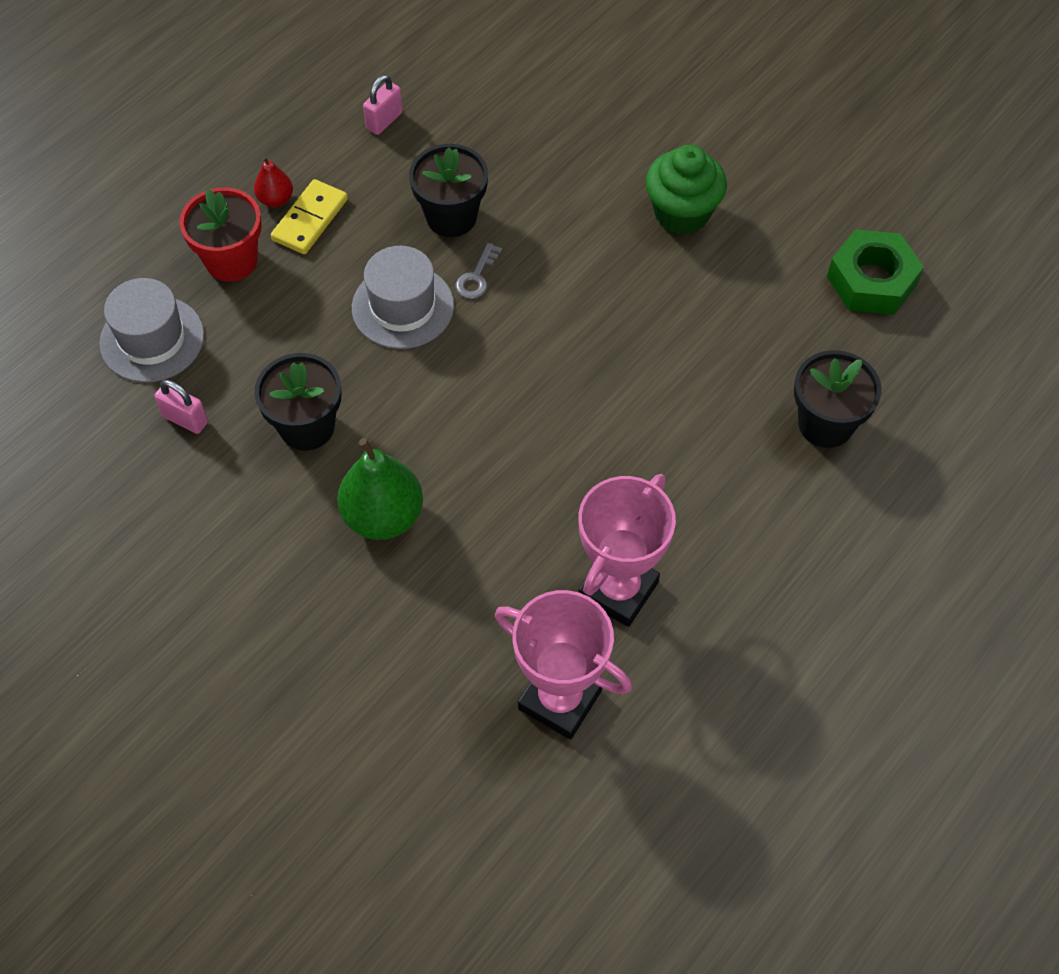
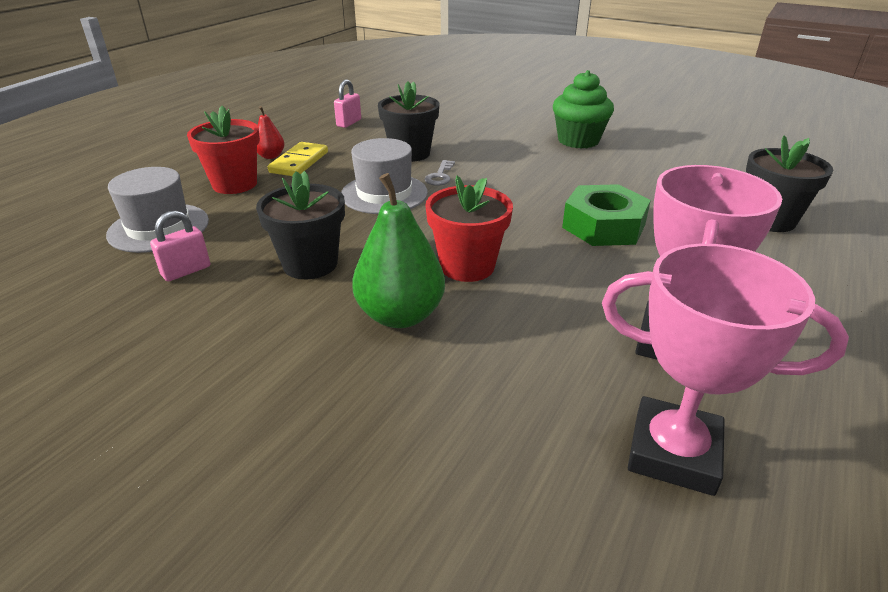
camera: 10 degrees left, 25 degrees down
pink padlock [154,380,208,434] -> pink padlock turned 60 degrees counterclockwise [150,211,210,281]
green nut [827,229,924,315] -> green nut moved to [562,184,651,246]
none -> red flower pot [425,175,513,282]

